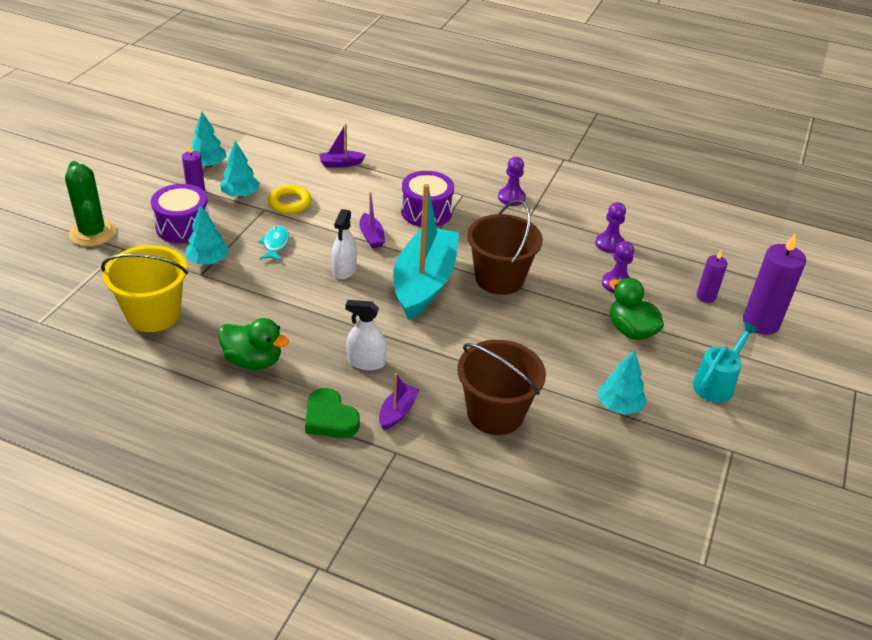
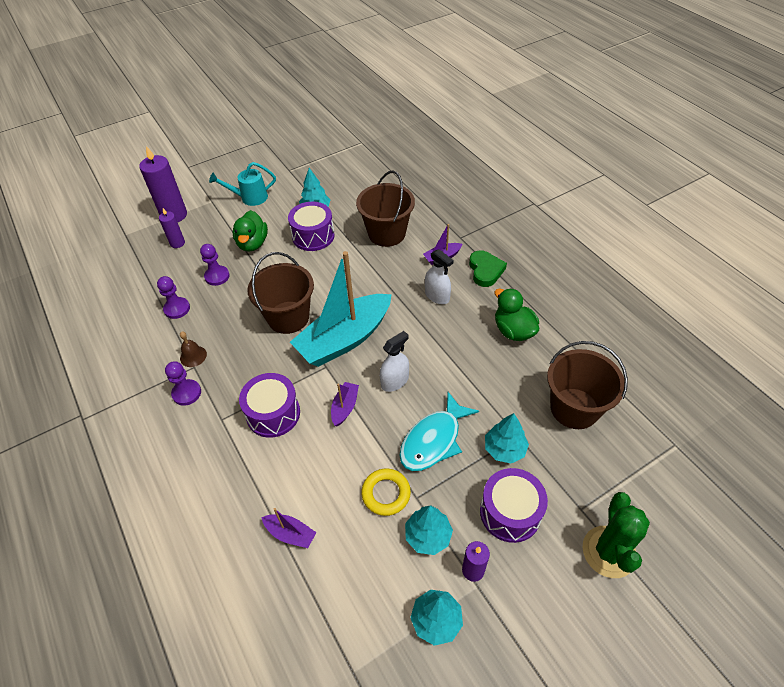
camera: 140 degrees left, 10 degrees up
yellow bucket [101,245,188,332] -> brown bucket [547,341,628,429]
turquoise fish [258,226,289,261] -> turquoise fish [399,392,479,471], size x1.79
none -> brown bell [180,331,207,367]
none -> purple drum [288,202,335,251]

